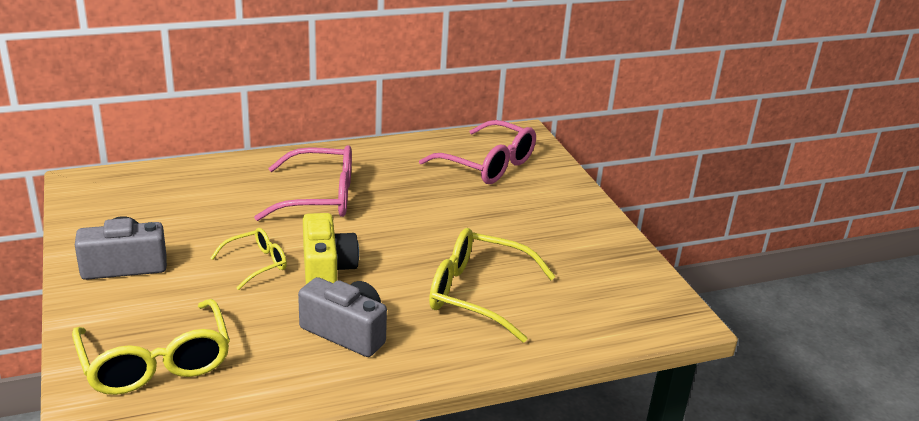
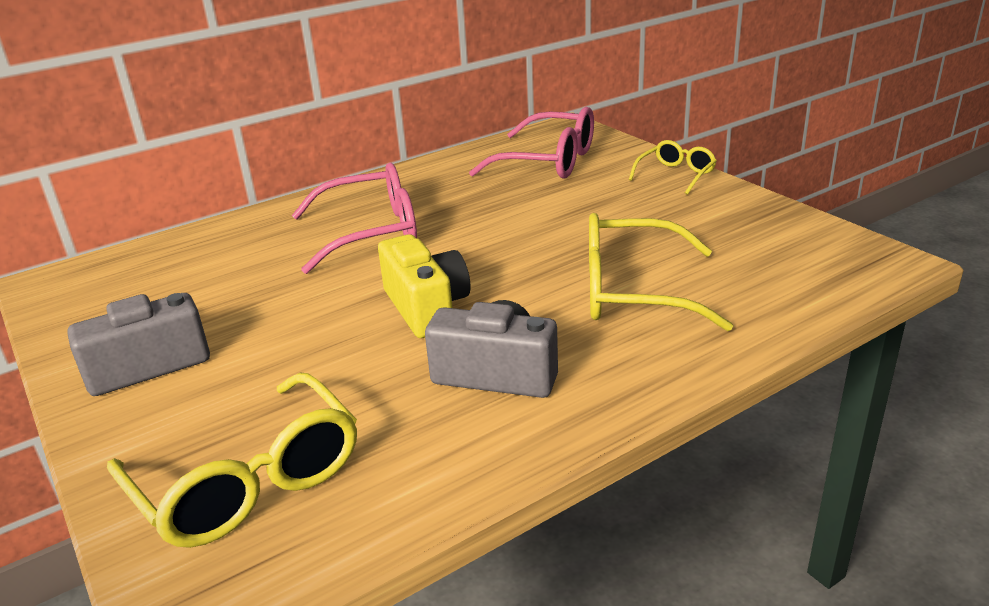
camera: 10 degrees left, 0 degrees up
yellow glasses [211,228,287,290] -> yellow glasses moved to [629,140,717,195]

